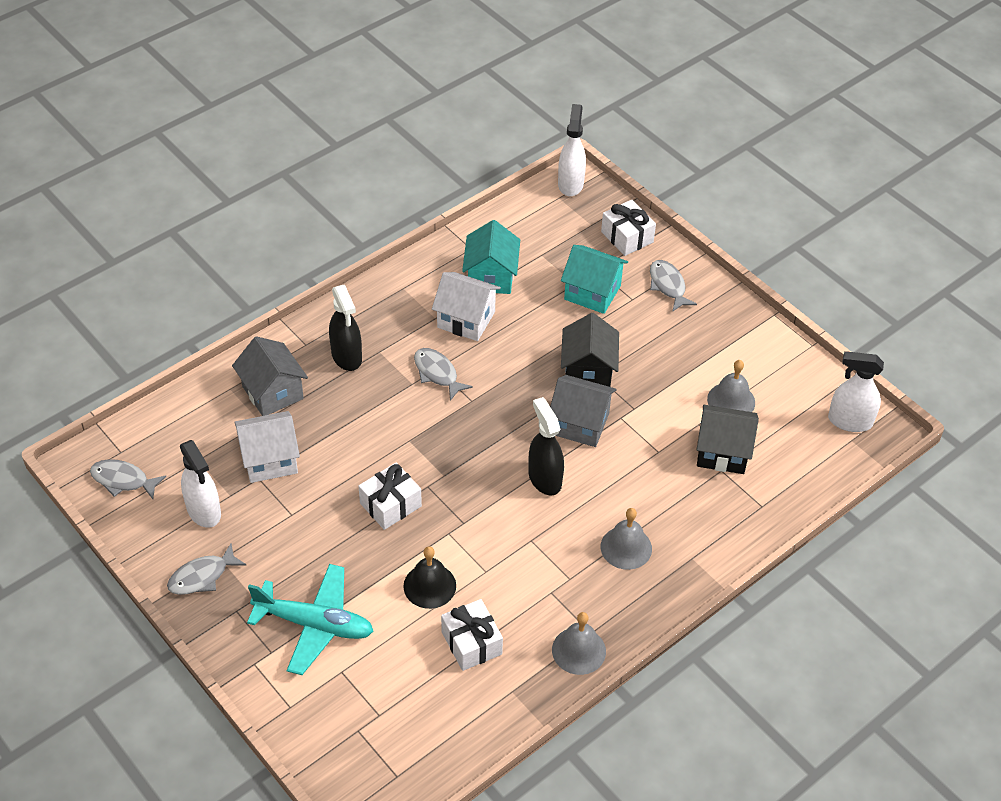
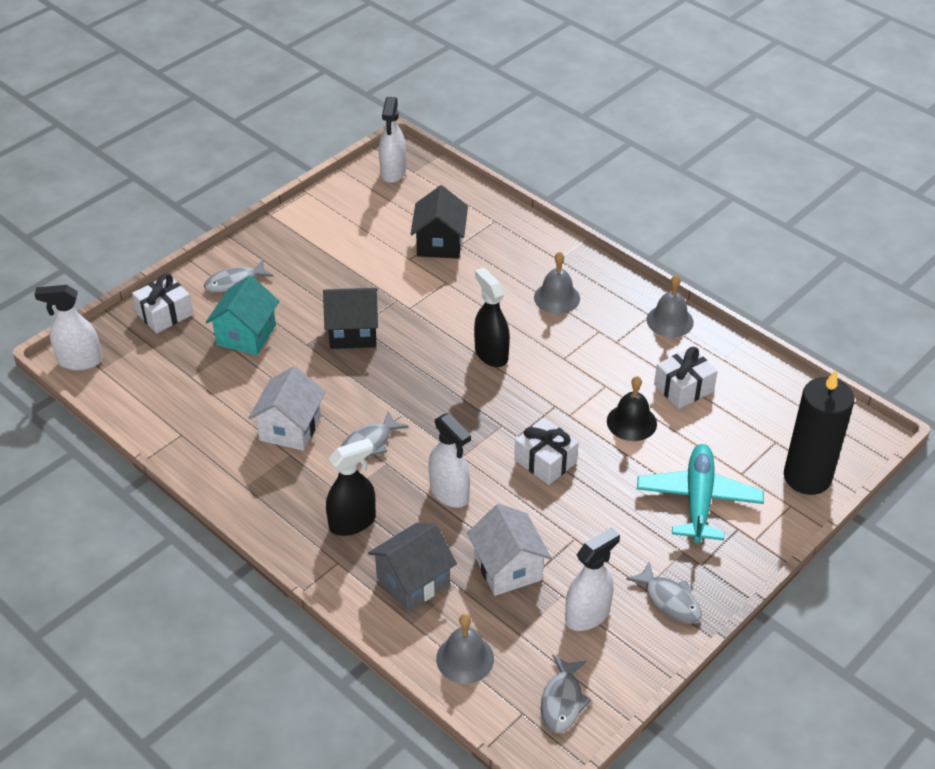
camera: 95 degrees left, 5 degrees down
turquoise house [462,220,520,294] -> none
black spray bottle [528,397,564,496] -> black spray bottle turned 90 degrees clockwise [474,268,510,367]
grey house [550,375,617,447] -> none
grey bell [707,360,755,412] -> grey bell moved to [436,614,494,684]
none -> white spray bottle [428,413,471,508]
none -> black candle [784,370,854,495]

